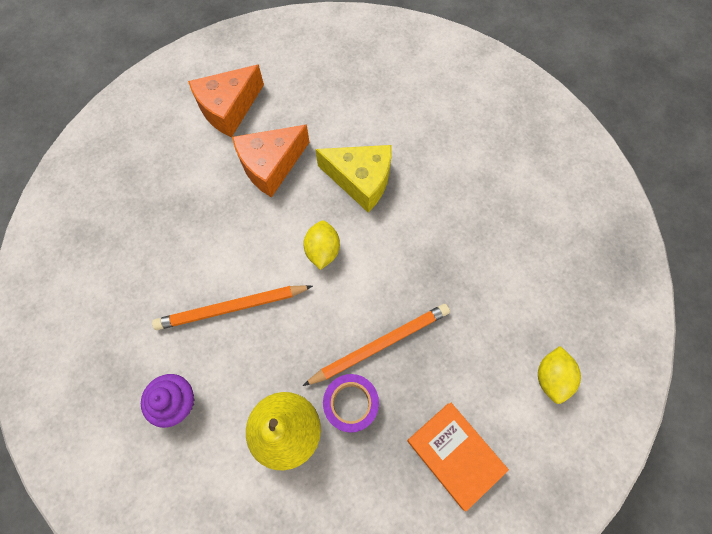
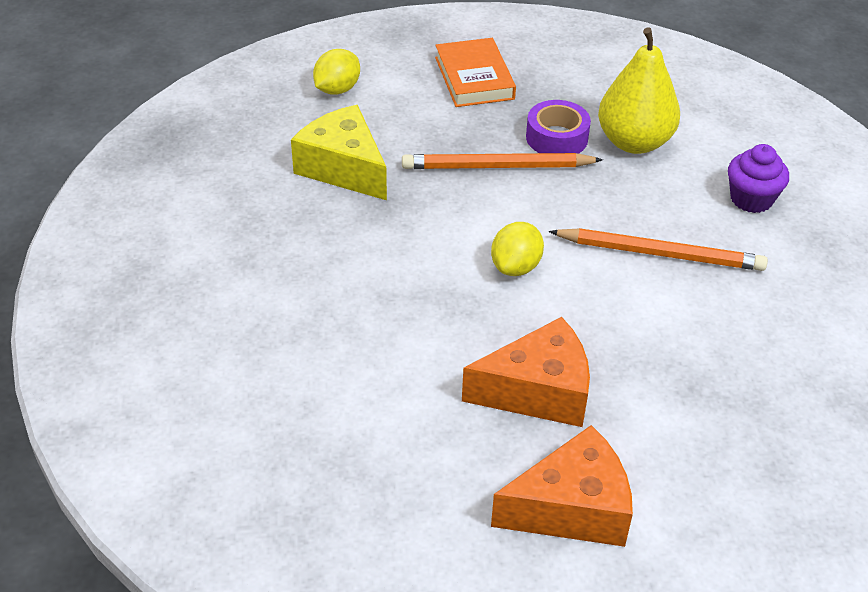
camera: 155 degrees left, 25 degrees down
yellow cheese [315,145,392,212] -> yellow cheese moved to [291,105,387,200]

